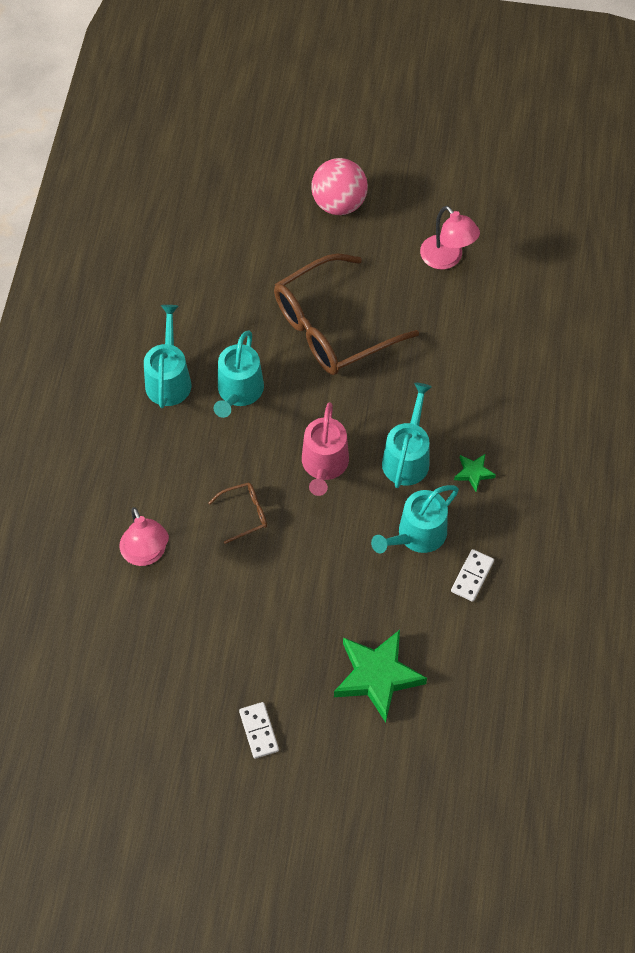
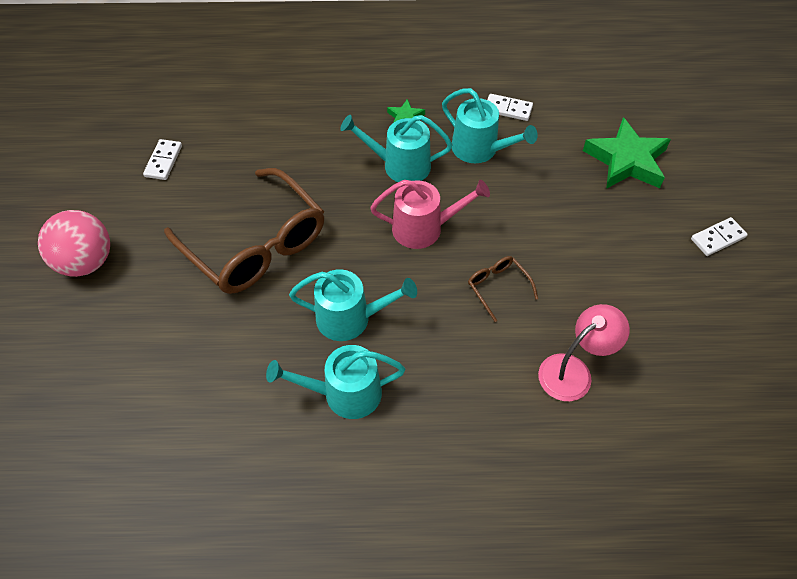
camera: 100 degrees left, 5 degrees down
pink lamp [420,206,480,269] -> white domino [143,139,182,180]

